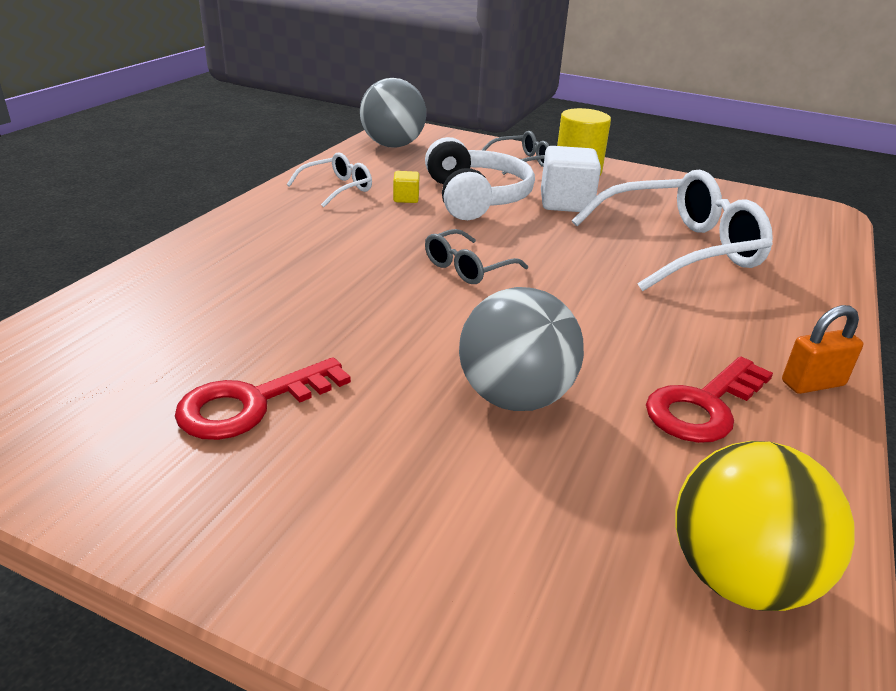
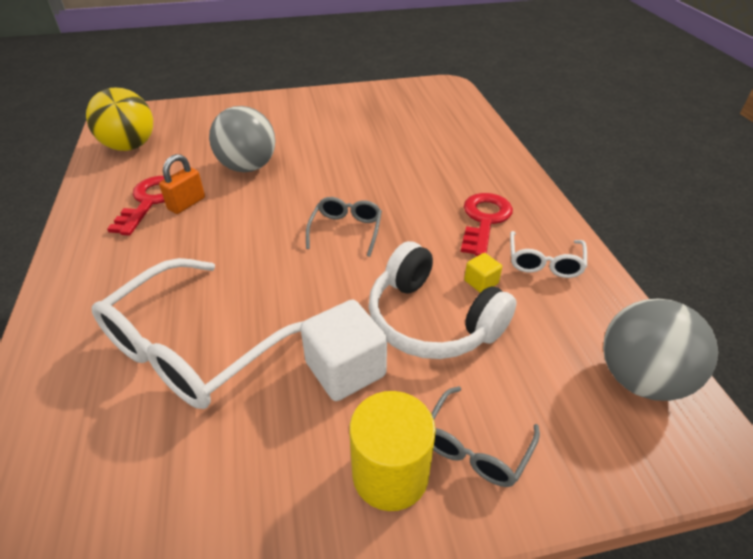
camera: 145 degrees right, 10 degrees up
red key [175,357,351,440] -> red key moved to [461,193,513,256]
orange padlock [782,305,863,394] -> orange padlock moved to [159,154,205,214]

